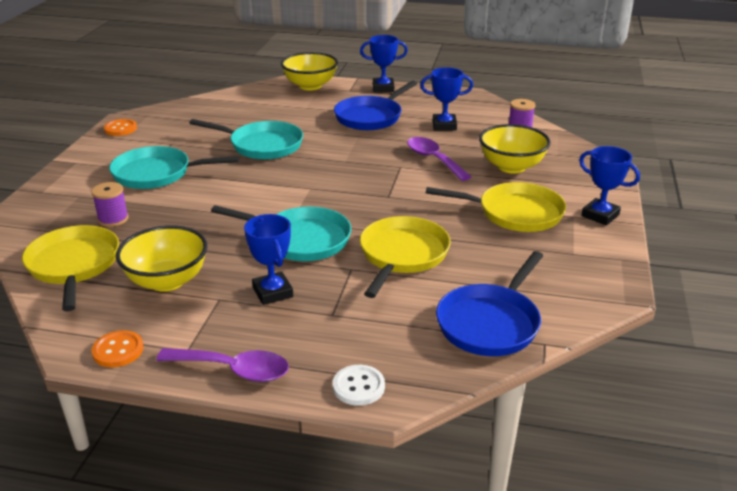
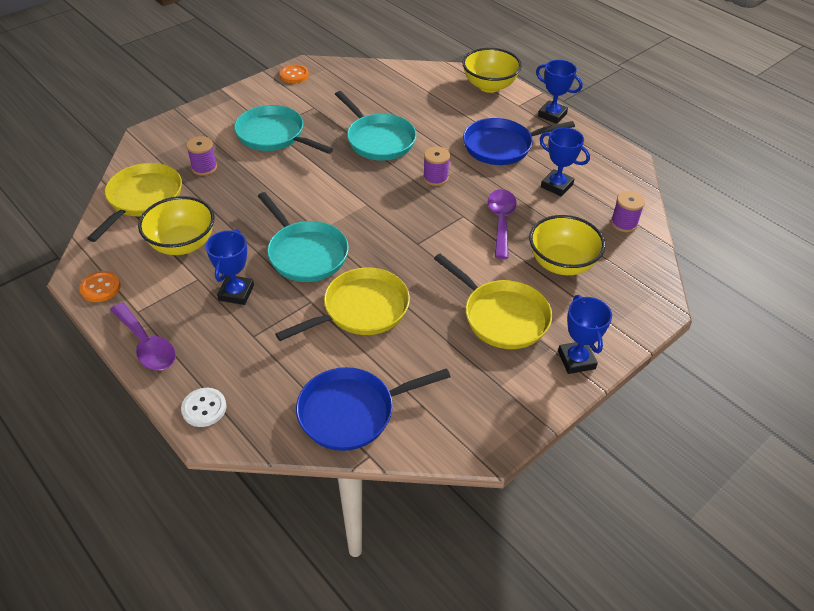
camera: 35 degrees right, 15 degrees up
none -> purple spool [423,146,450,186]

